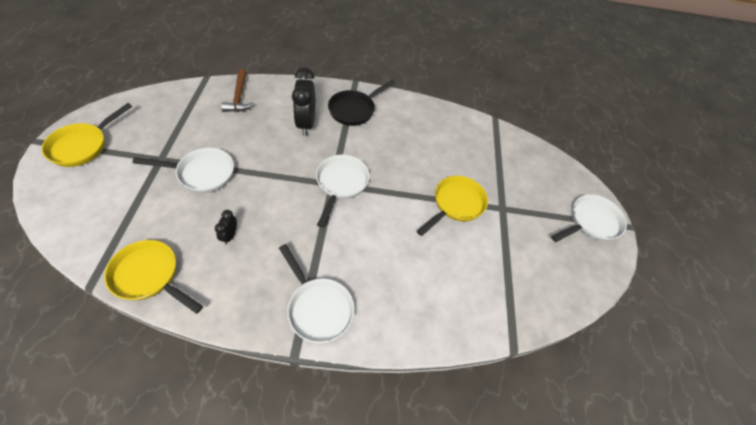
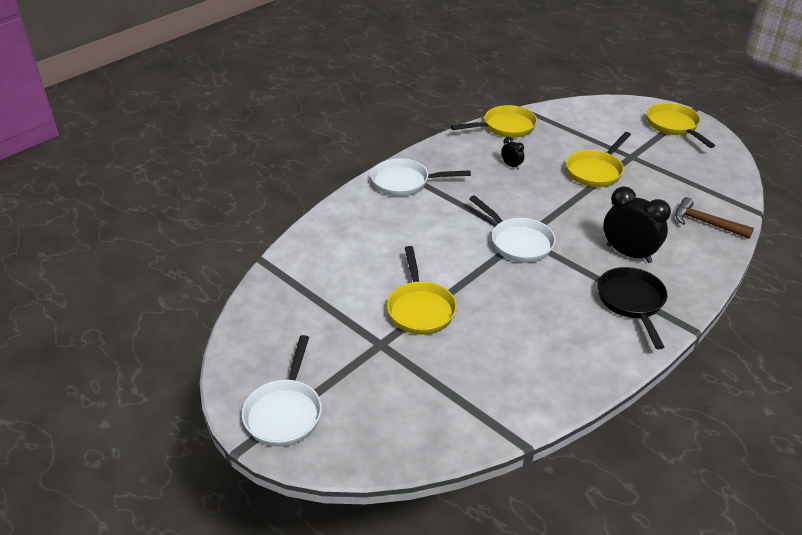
camera: 135 degrees right, 15 degrees down
white pan [133,148,234,193] -> yellow pan [566,132,631,187]

